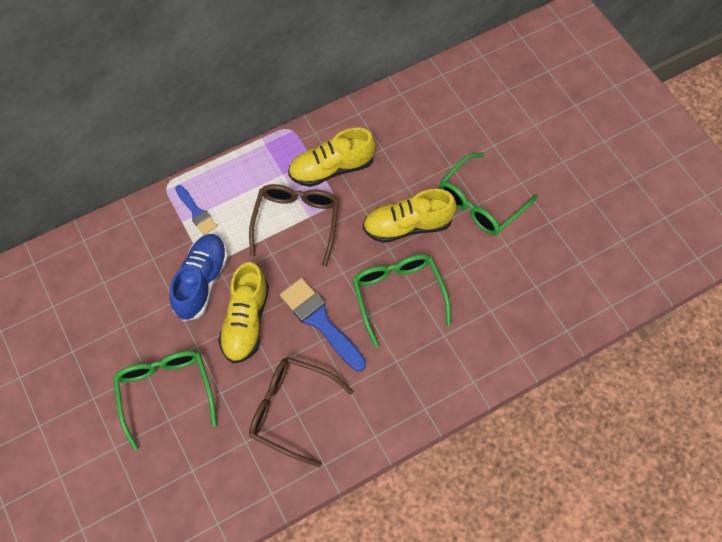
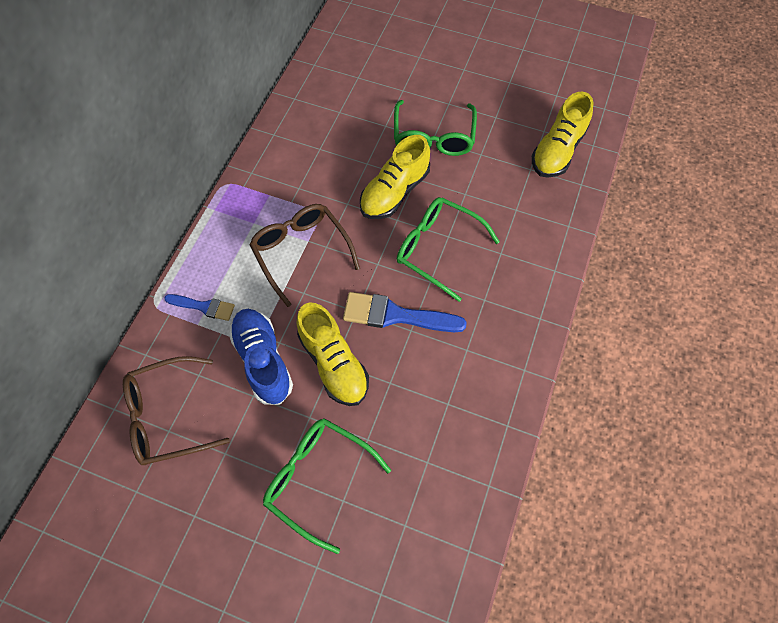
camera: 40 degrees left, 0 degrees up
brown glasses [249,357,353,467] -> brown glasses moved to [123,356,230,465]
yellow shoe [288,128,375,187] -> yellow shoe moved to [532,91,594,178]

